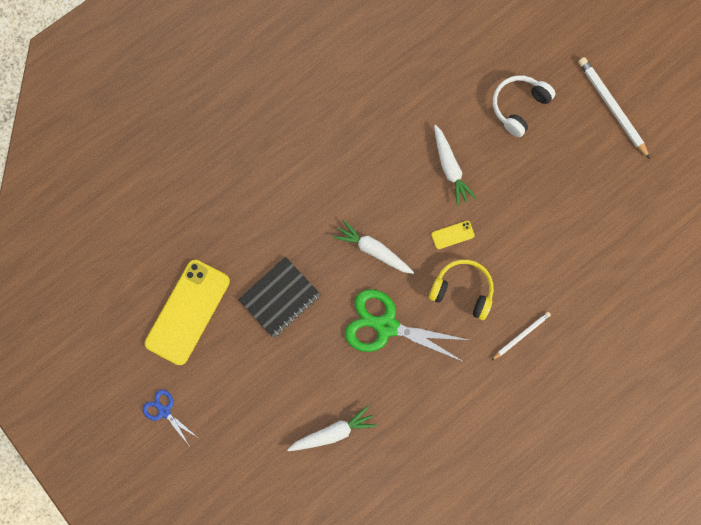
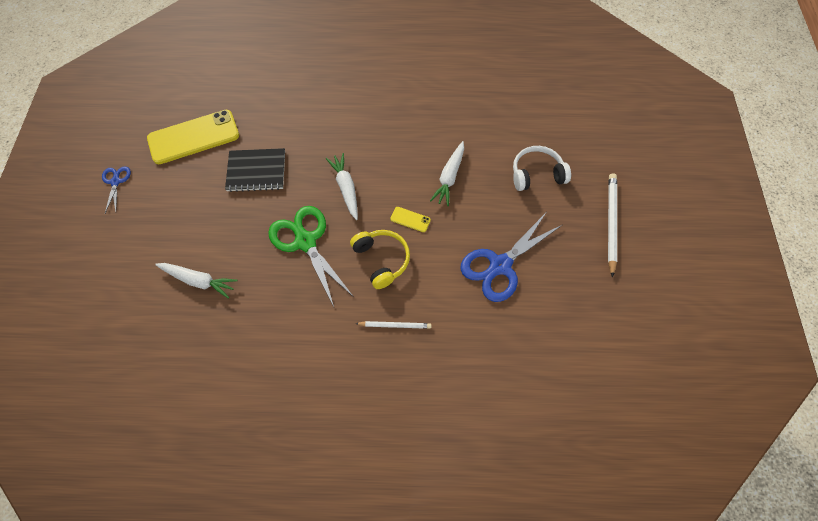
camera: 40 degrees right, 15 degrees down
none -> blue scissors [460,213,562,302]

